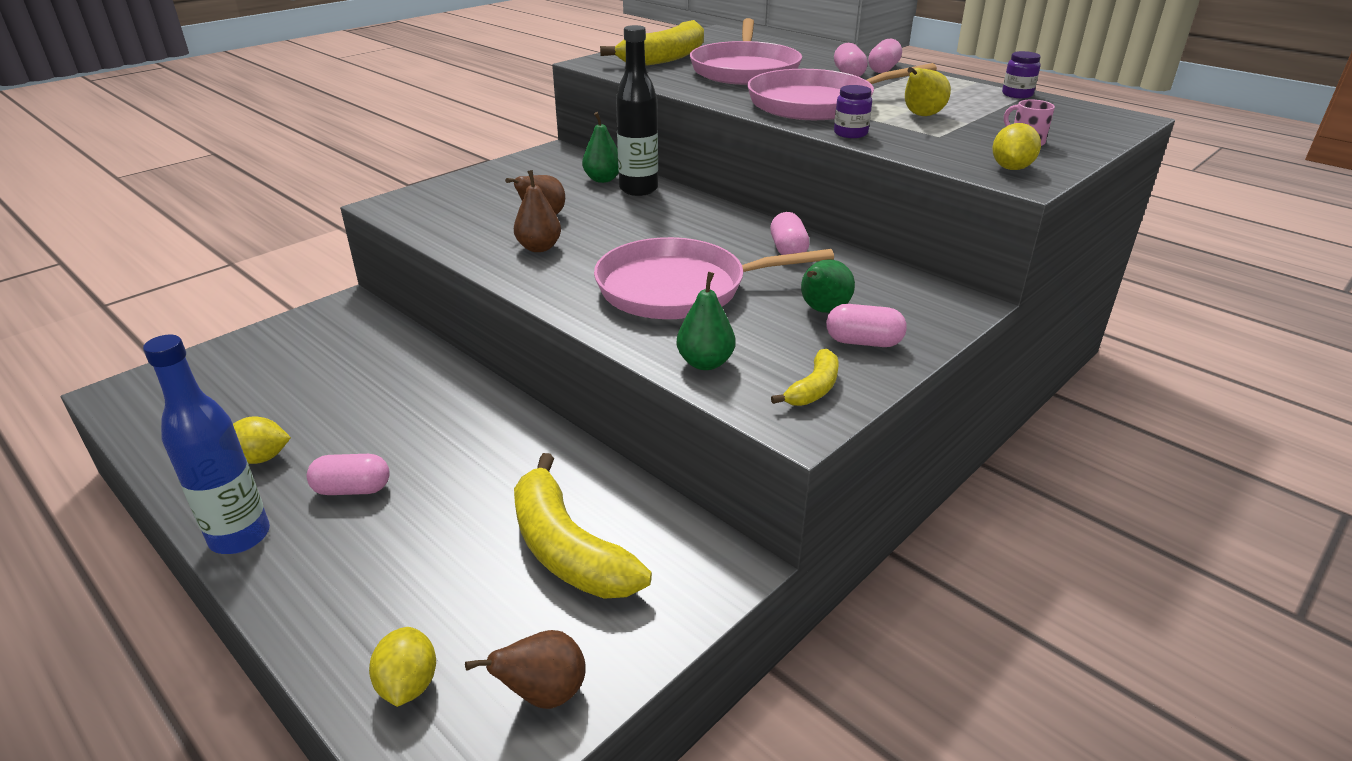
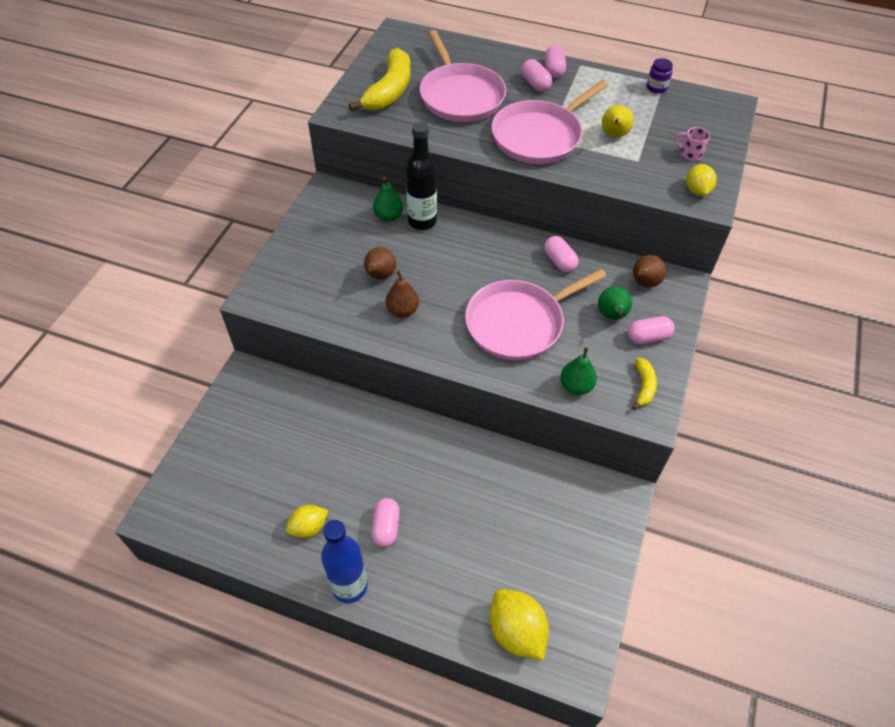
camera: 25 degrees left, 20 degrees up
pink capsule [307,454,390,495] -> pink capsule turned 60 degrees counterclockwise [371,498,400,547]
yellow lemon [369,627,436,707] -> yellow lemon [490,589,549,660], size x1.61
brown pear [465,630,586,709] -> brown pear moved to [633,255,666,287]
yellow banana [514,453,652,599] -> none
purple jar [834,85,872,138] -> none

